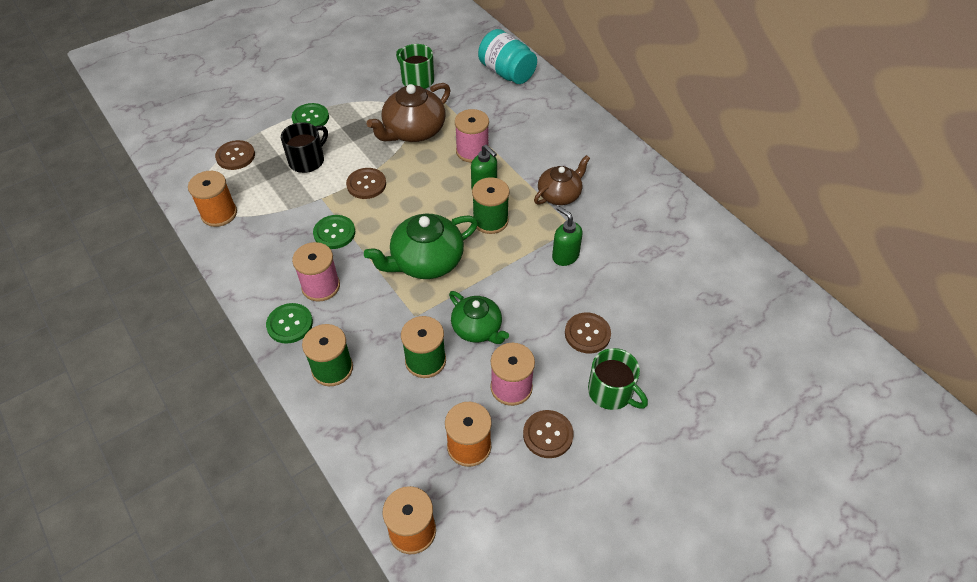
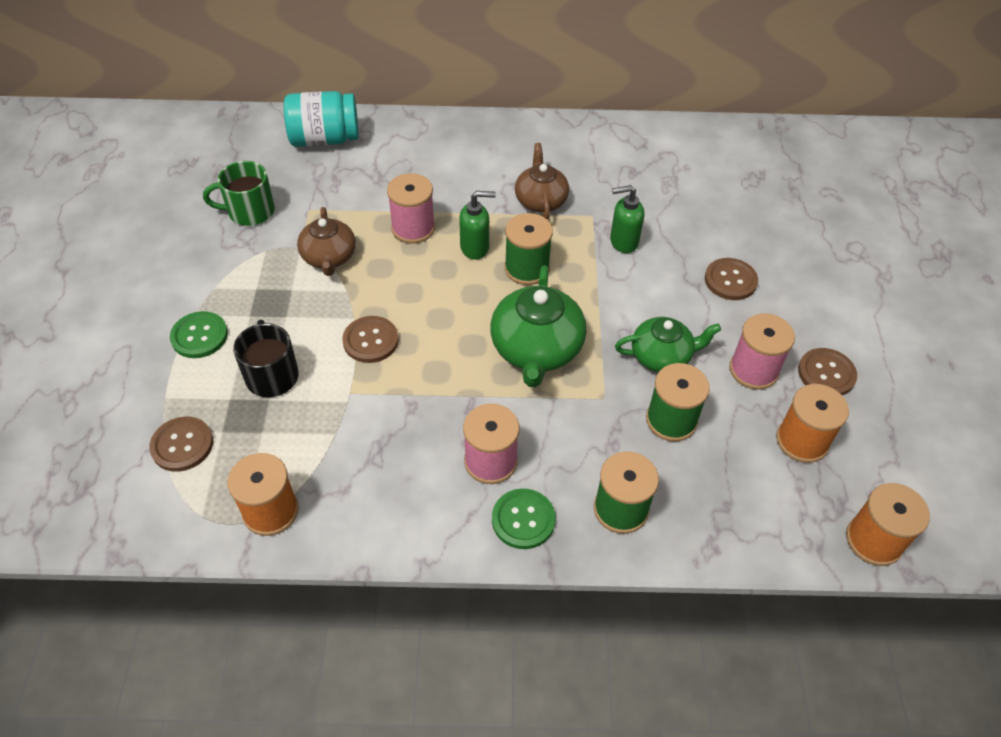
camera: 55 degrees left, 0 degrees up
green button [313,215,355,249] -> none
brown teapot [367,83,451,142] -> brown teapot [297,207,356,276], size x0.65
green mug [588,348,648,410] -> none

